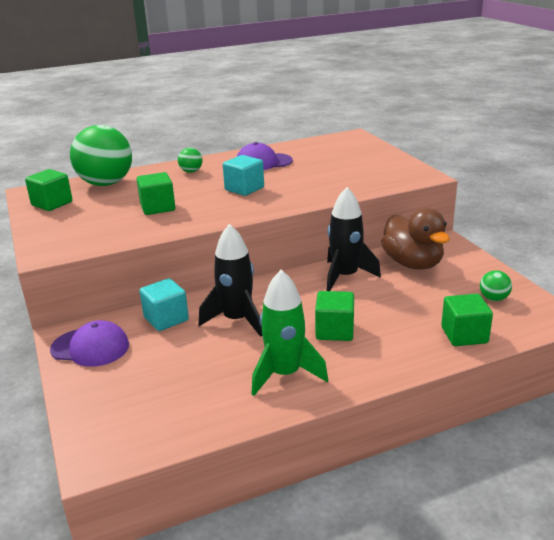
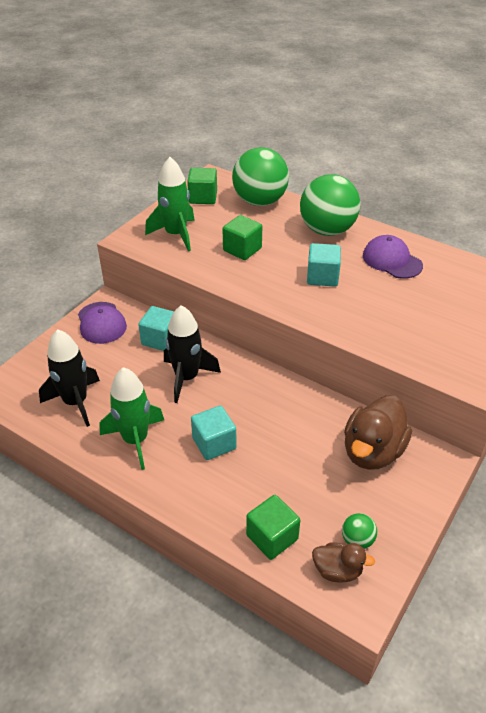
camera: 55 degrees right, 15 degrees up
green ball [178,148,202,173] -> green ball [300,174,360,236], size x2.34
green cube [315,291,354,341] -> turquoise cube [191,405,236,460]
black rocket [327,187,381,291] -> black rocket moved to [39,329,100,427]
none -> green rocket [145,157,195,251]
none -> brown duck [312,543,375,582]

